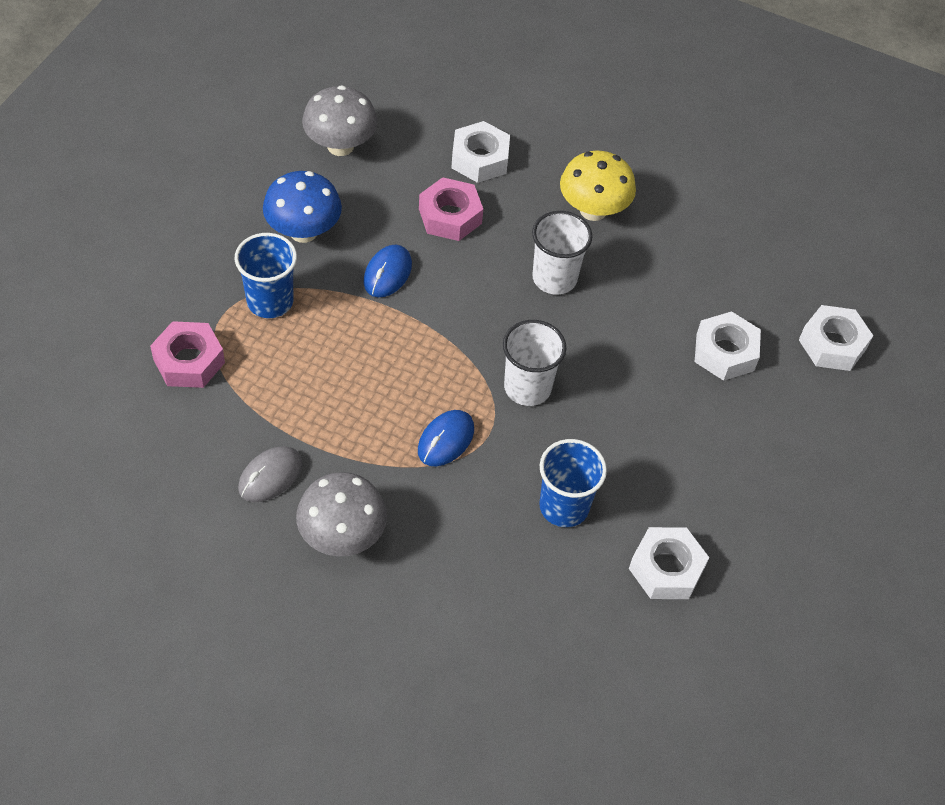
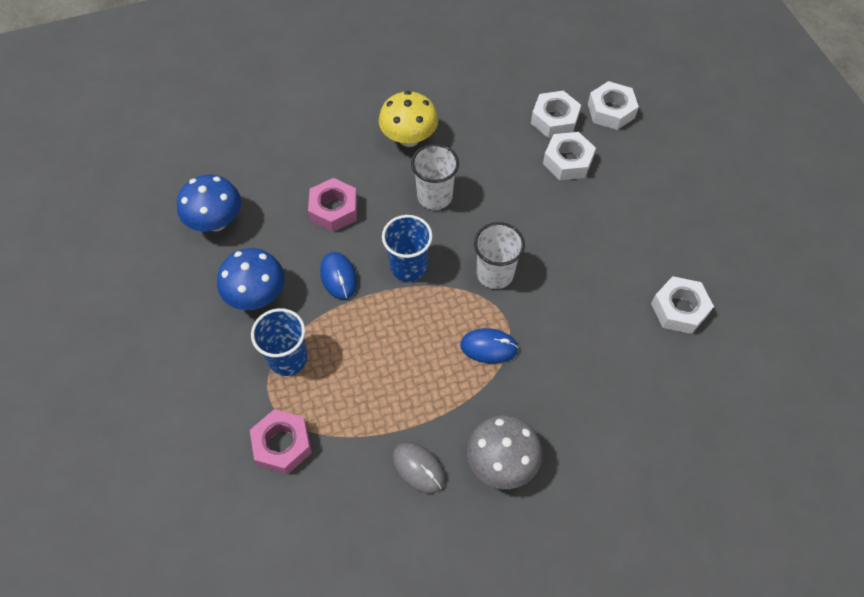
camera: 40 degrees left, 5 degrees up
grey mouse [238,446,302,502] -> grey mouse turned 45 degrees counterclockwise [392,442,445,494]
grey mushroom [302,85,378,156] -> blue mushroom [177,174,241,232]
blue mouse [418,410,474,466] -> blue mouse turned 75 degrees counterclockwise [460,328,519,364]
white nut [451,121,510,183] -> white nut moved to [531,91,581,138]
blue cup [539,439,607,527] -> blue cup moved to [382,215,433,282]

